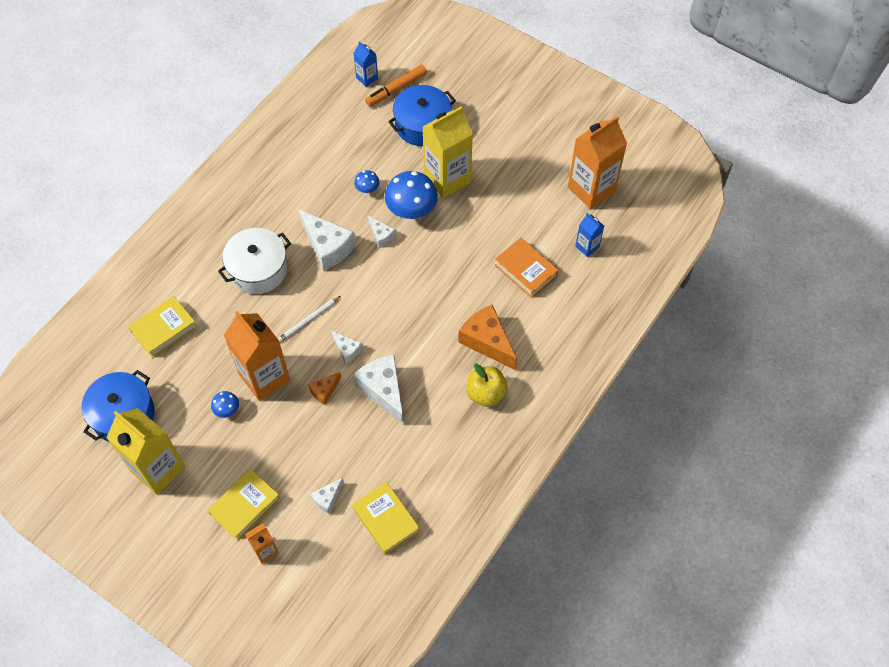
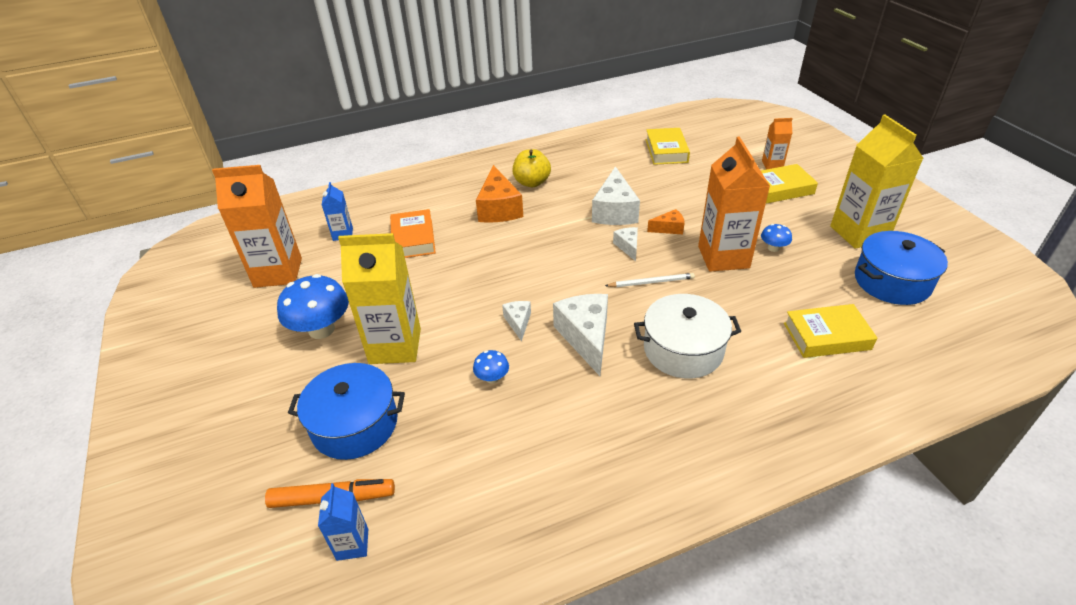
camera: 145 degrees left, 20 degrees down
white cheese [310,477,344,514] -> none
blue mushroom [385,171,438,219] -> blue mushroom moved to [277,274,349,339]

